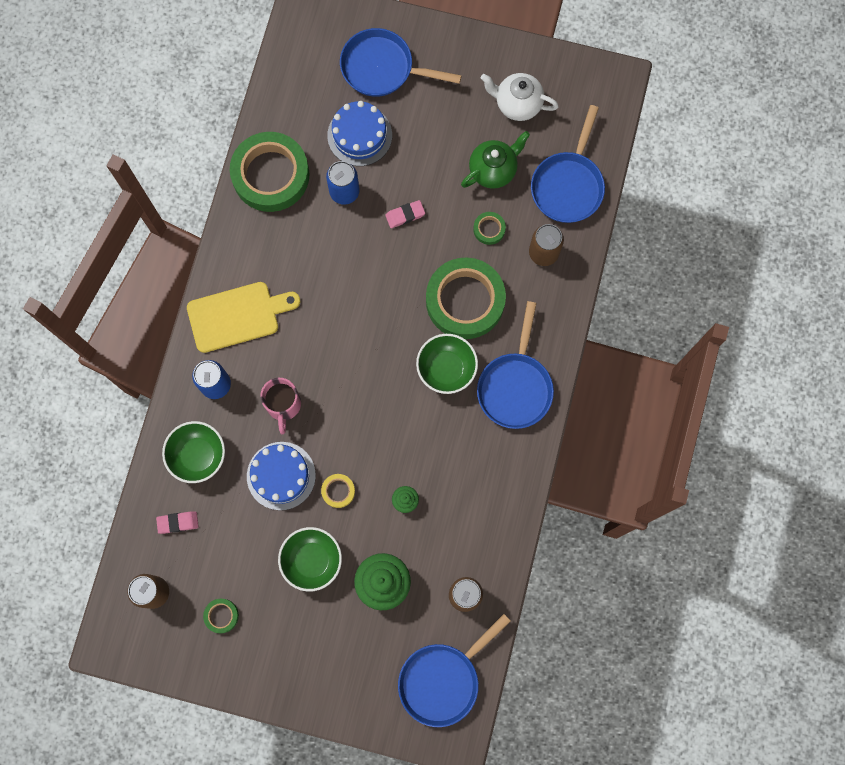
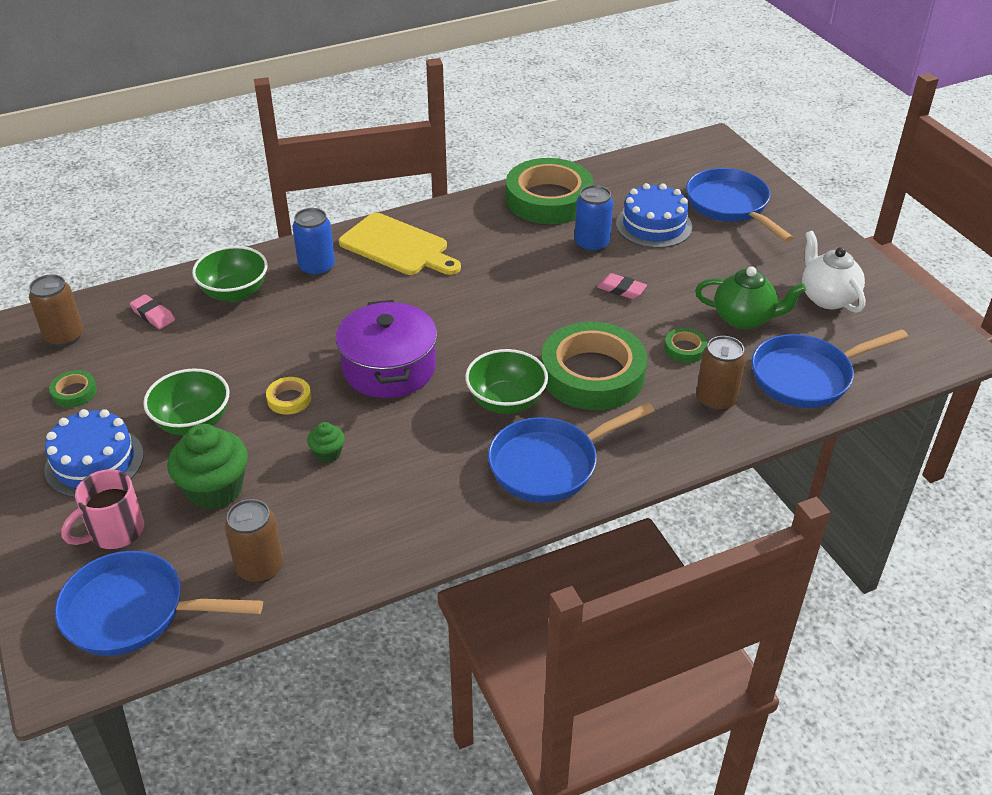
camera: 50 degrees right, 35 degrees down
blue cake [247,442,316,510] -> blue cake moved to [44,409,144,498]
pink mug [260,378,301,434] -> pink mug moved to [61,469,144,549]
none -> purple pot [336,300,437,398]

